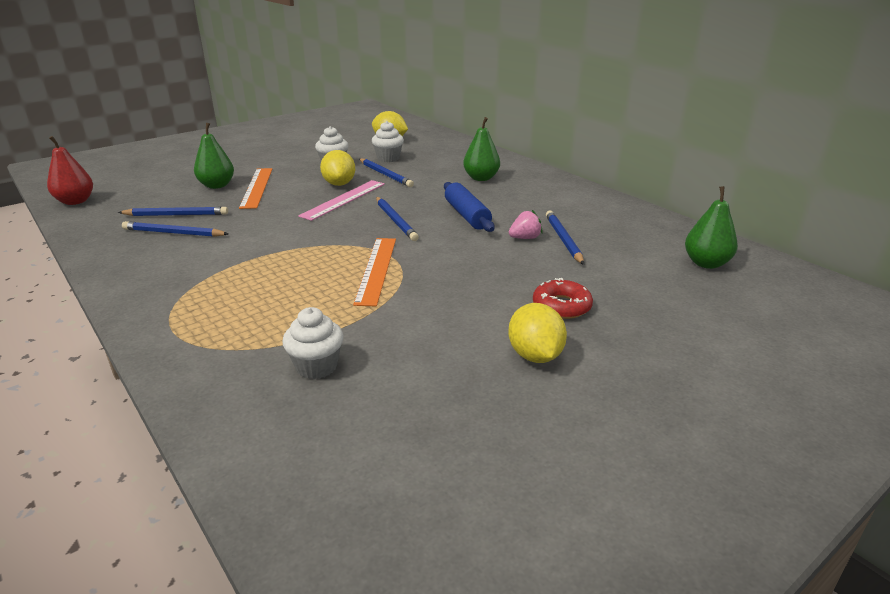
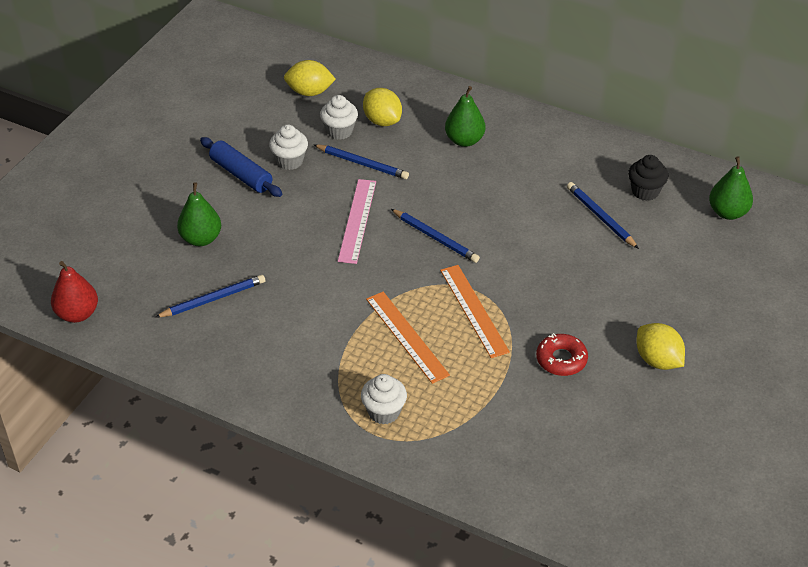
camera: 25 degrees left, 15 degrees up
blue pencil [122,221,229,237] -> none
orange ruler [239,168,273,209] -> orange ruler moved to [366,292,450,384]
white cupcake [282,307,344,379] -> white cupcake moved to [361,374,407,425]
yellow lemon [320,150,355,186] -> yellow lemon moved to [363,88,402,126]
blue rolling pin [444,182,495,232] -> blue rolling pin moved to [200,137,282,197]
pink strawberry [509,210,543,239] -> none
red donut [533,278,593,319] -> red donut moved to [536,333,588,376]
none -> black cupcake [628,155,668,201]

